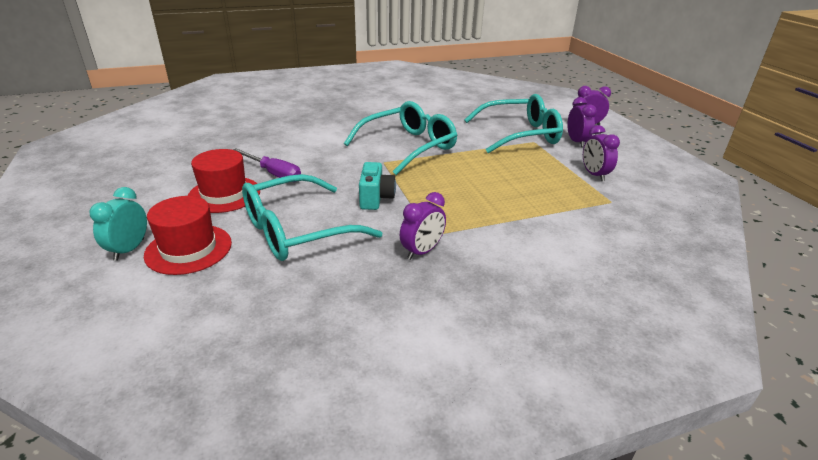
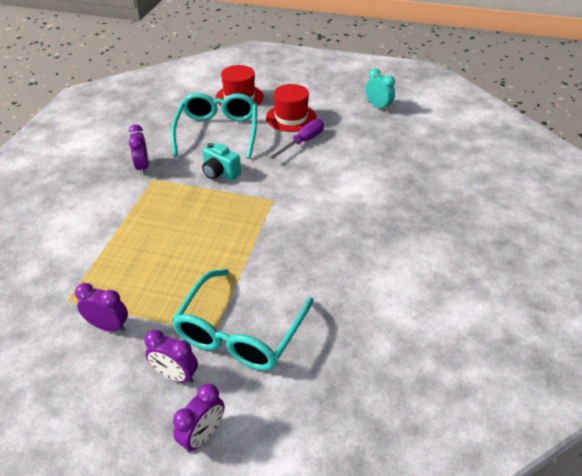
camera: 125 degrees right, 10 degrees up
turquoise clock [90,187,147,261] -> turquoise clock moved to [366,69,395,111]
purple screwdriver [233,148,301,182] -> purple screwdriver turned 150 degrees clockwise [270,119,324,159]
turquoise glasses [344,101,457,175] -> none

